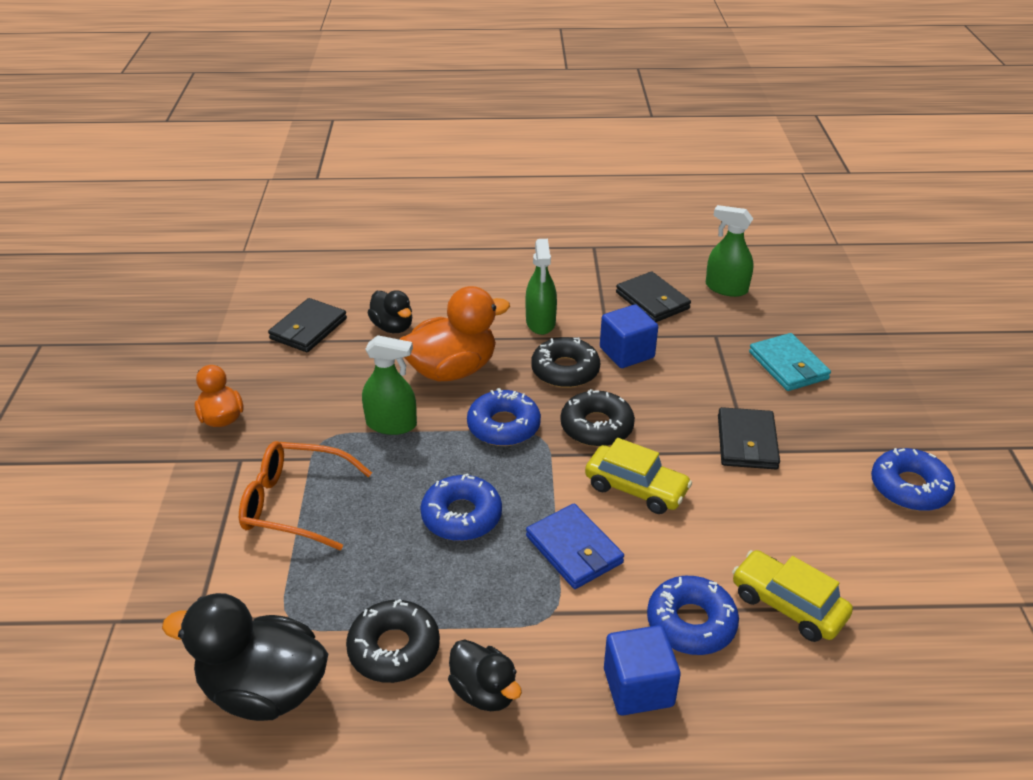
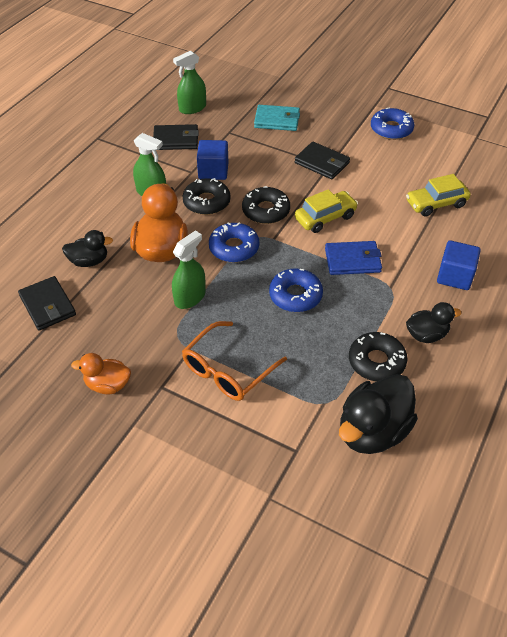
camera: 60 degrees left, 10 degrees up
blue donut [647,576,739,655] -> none

